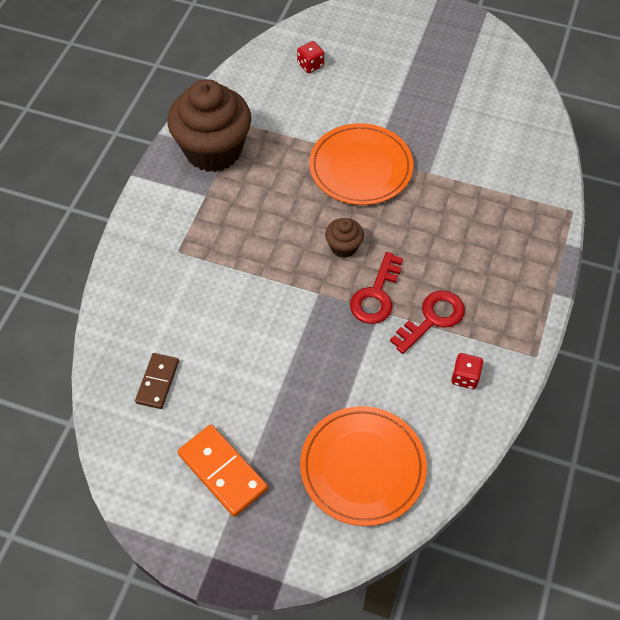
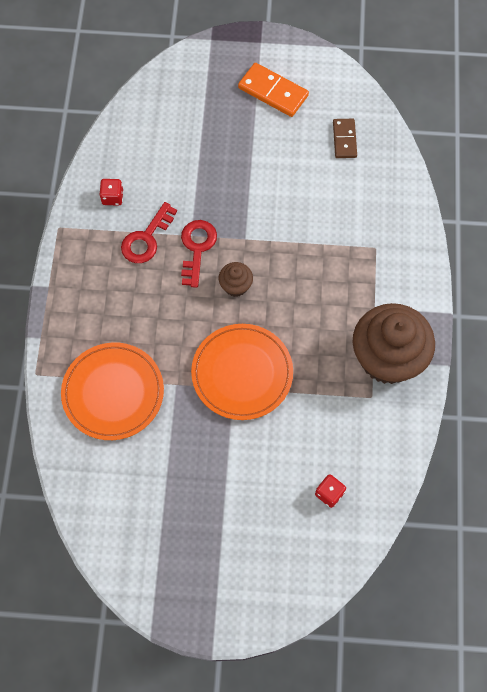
camera: 165 degrees right, 10 degrees up
orange plate [300,406,427,526] -> orange plate moved to [61,343,164,440]

